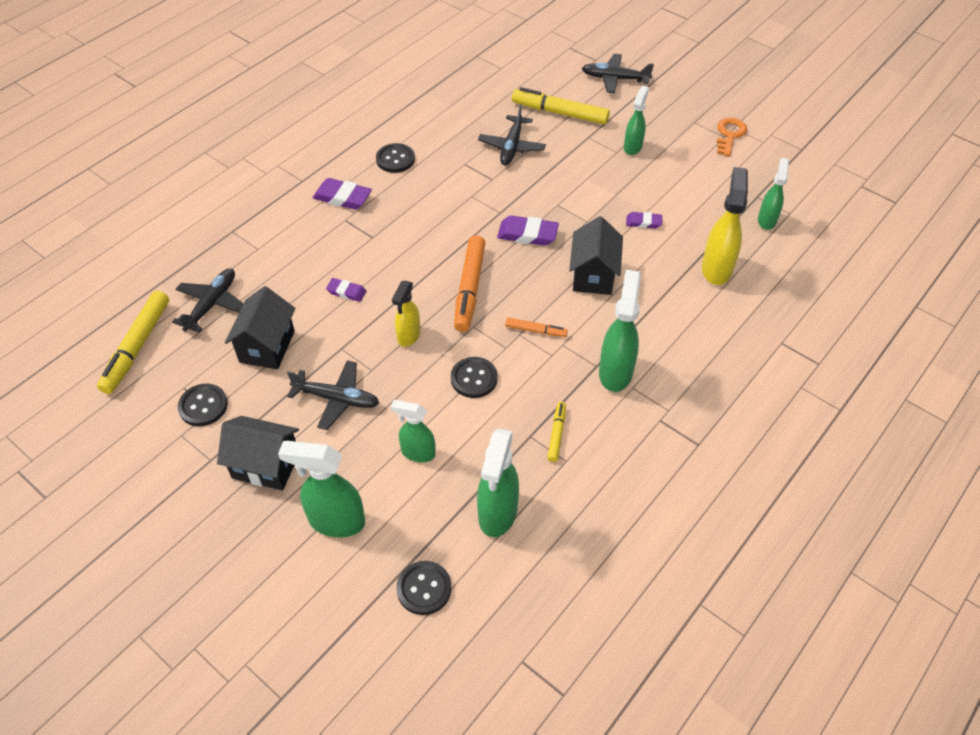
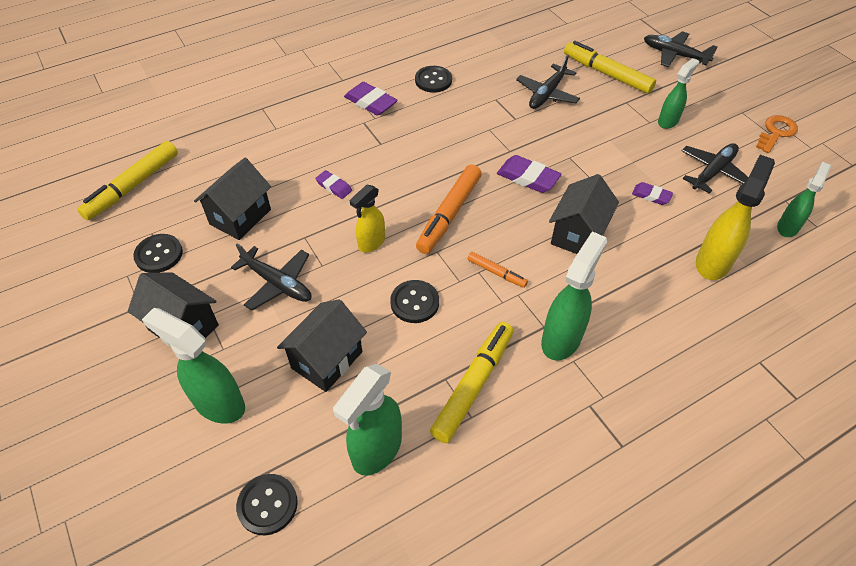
camera: 20 degrees right, 0 degrees up
black plane [172,268,244,333] -> black plane moved to [681,143,749,194]
green spray bottle [391,400,436,462] -> black house [277,299,367,392]
yellow marker [548,402,566,462] -> yellow marker [430,322,514,443], size x1.94

